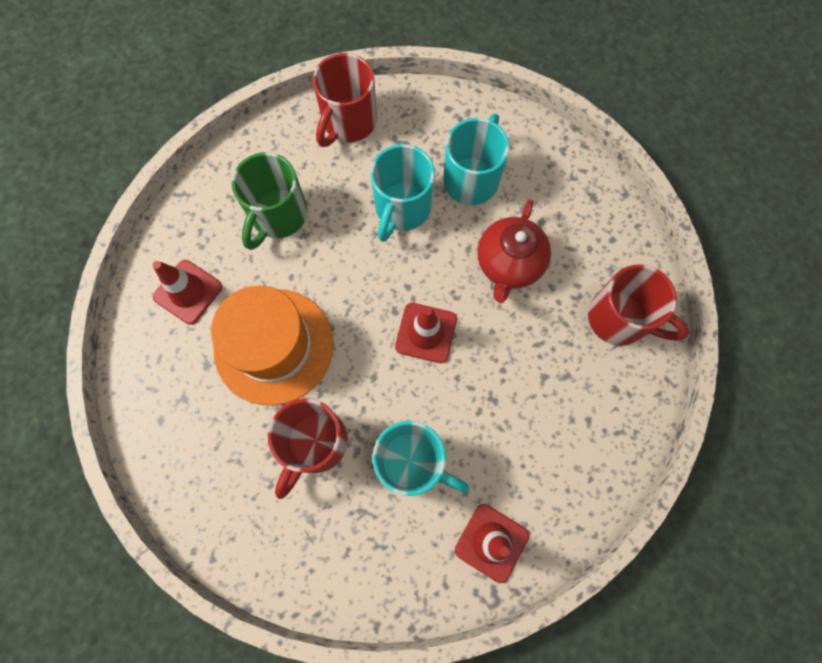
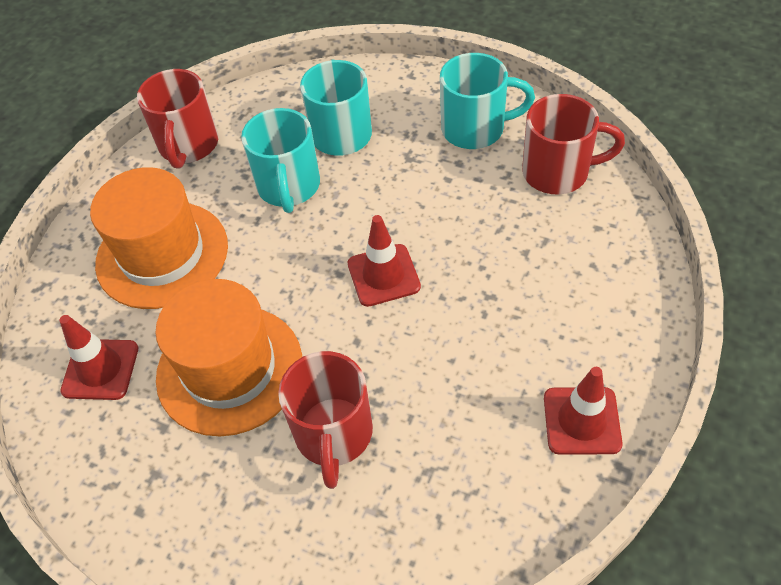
camera: 25 degrees left, 20 degrees down
green mug [231,152,307,250] -> orange hat [90,167,228,309]
turquoise mug [372,421,469,496] -> turquoise mug moved to [440,53,535,149]
red teapot [477,200,551,303] -> none

